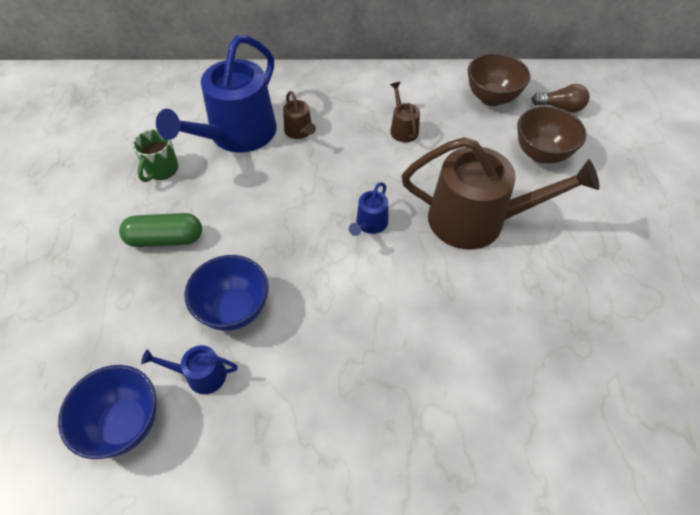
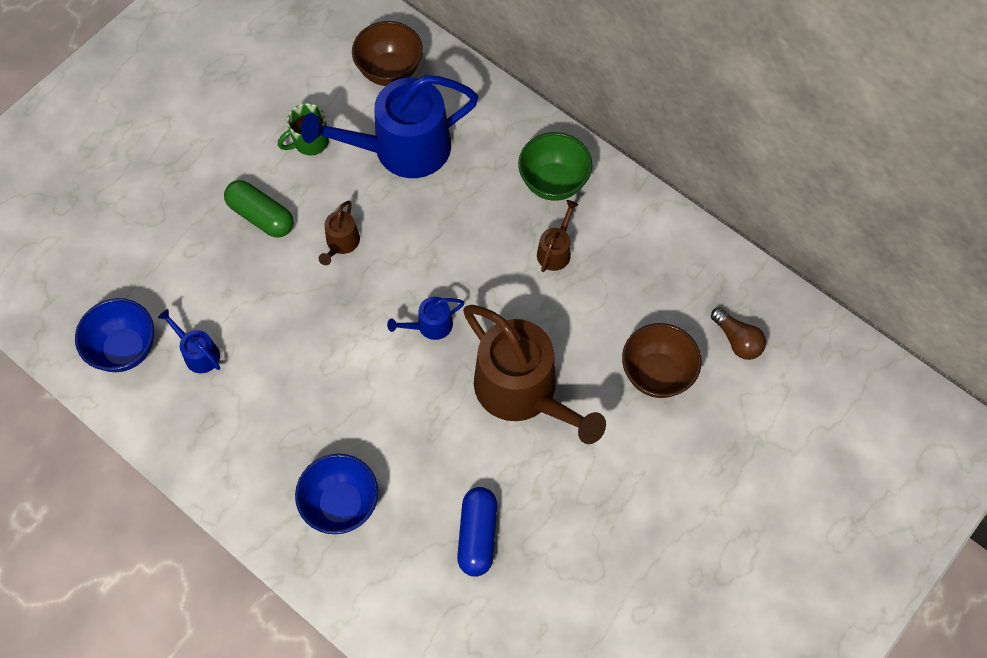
camera: 40 degrees right, 10 degrees up
blue bowl [184,255,269,331] -> blue bowl moved to [295,454,378,534]
brown watering can [283,91,316,139] -> brown watering can moved to [319,201,360,265]
brown bowl [468,53,530,106] -> brown bowl moved to [352,21,423,86]
none -> blue capsule [457,487,497,577]
none -> green bowl [518,132,592,201]

